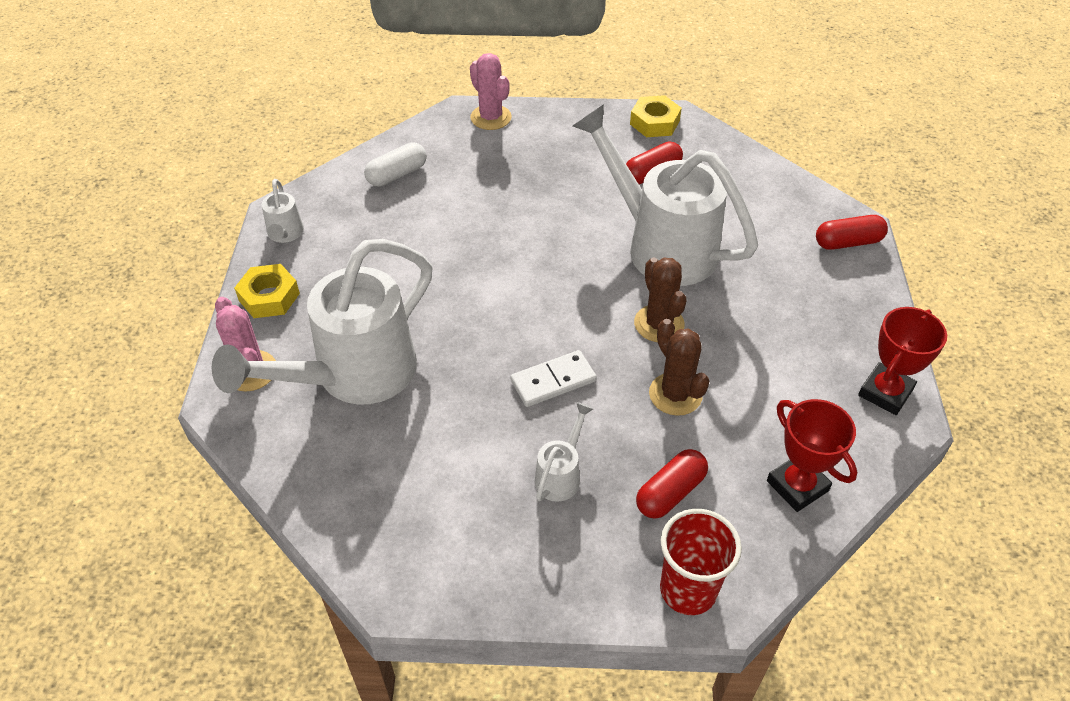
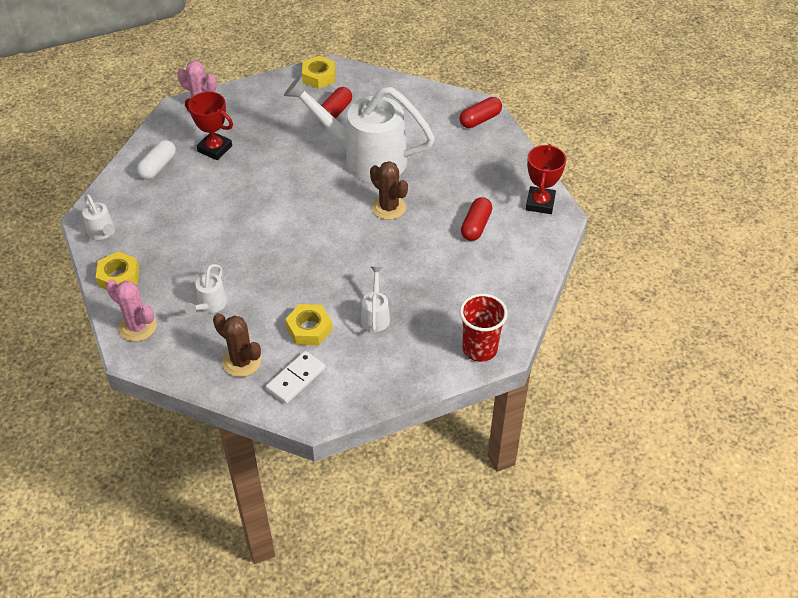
camera: 25 degrees left, 0 degrees up
white watering can [212,239,433,405] -> white watering can [184,264,227,315], size x0.42
white domino [511,350,597,407] -> white domino moved to [266,351,326,404]
red capsule [636,449,708,519] -> red capsule moved to [461,197,492,241]
brown cactus [649,319,710,416] -> brown cactus moved to [213,313,261,377]
red trophy [767,399,857,512] -> red trophy moved to [185,92,233,160]
none -> yellow nut [285,304,332,345]

